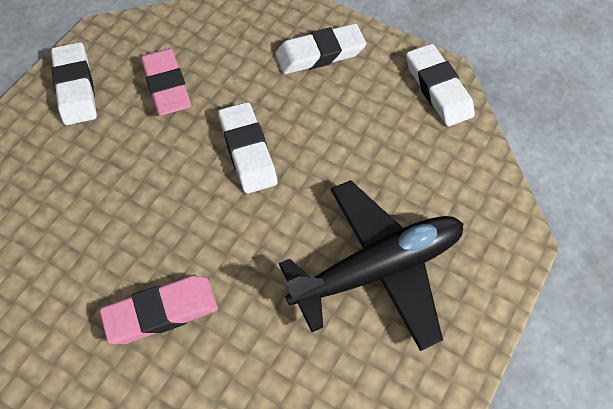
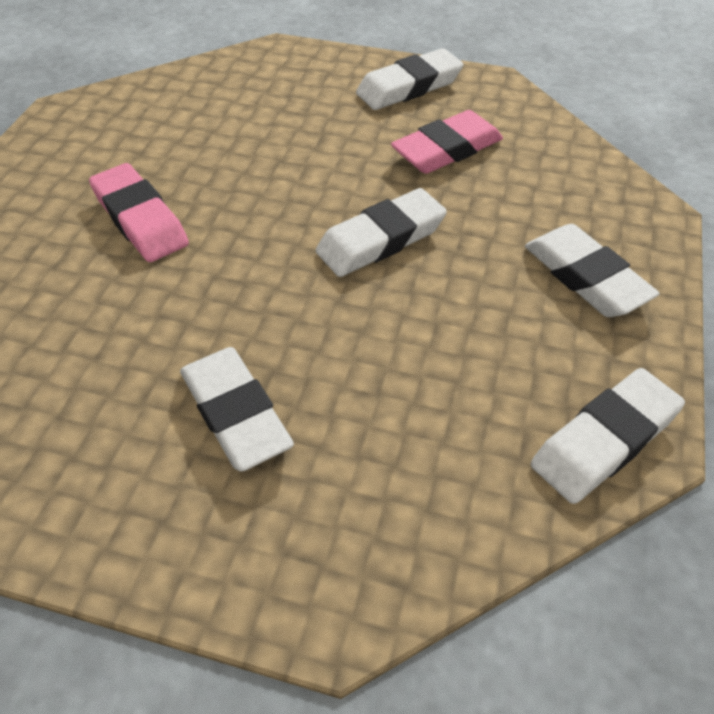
camera: 75 degrees right, 10 degrees down
black plane [279,180,463,351] -> white eraser [180,347,294,472]

